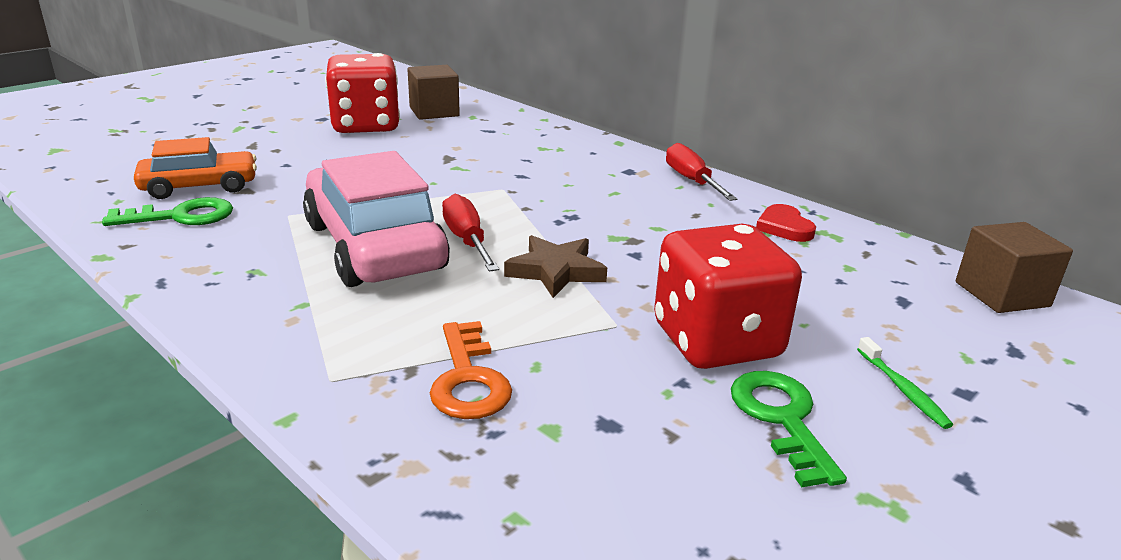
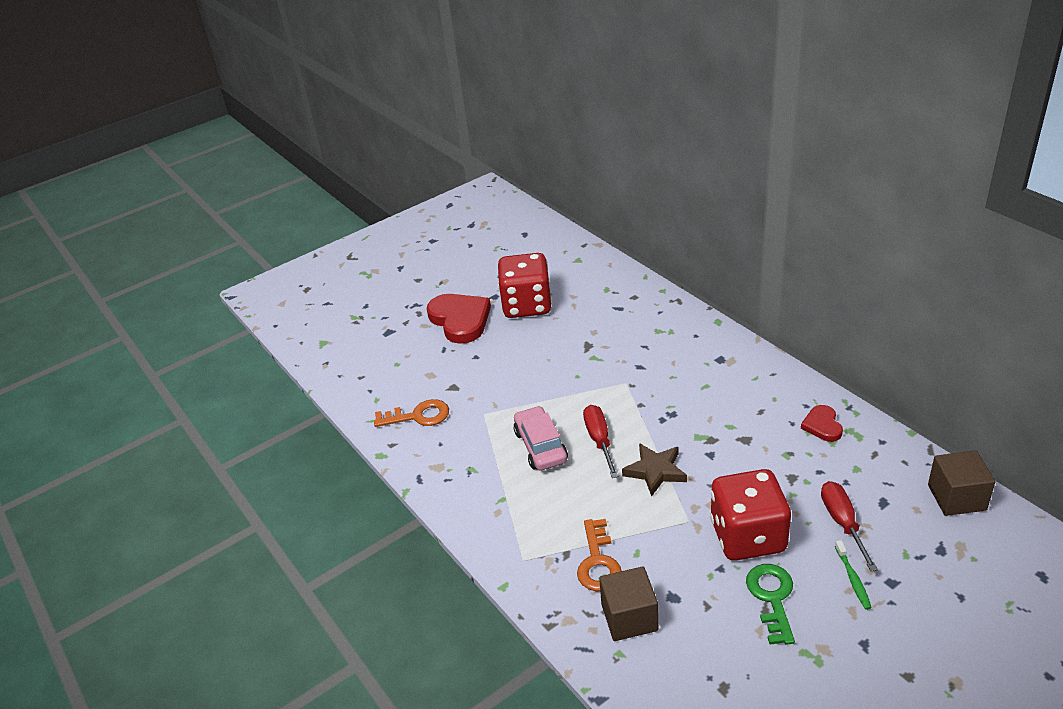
camera: 15 degrees right, 10 degrees up
green key [102,197,233,226] -> orange key [374,399,449,427]
orange car [134,137,257,199] -> none
pink car [303,151,450,287] -> pink car [513,406,568,471], size x0.59
brown cube [407,65,460,120] -> brown cube moved to [599,566,658,641]
red screwdriver [666,143,737,201] -> red screwdriver moved to [821,481,878,571]
none -> red heart [427,294,491,344]

